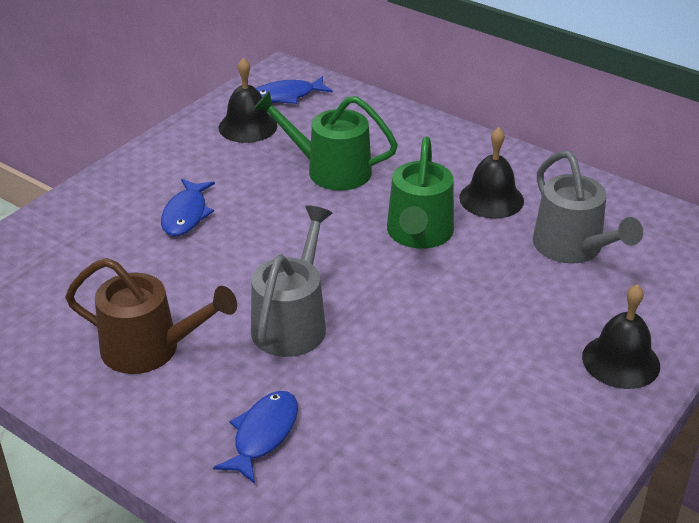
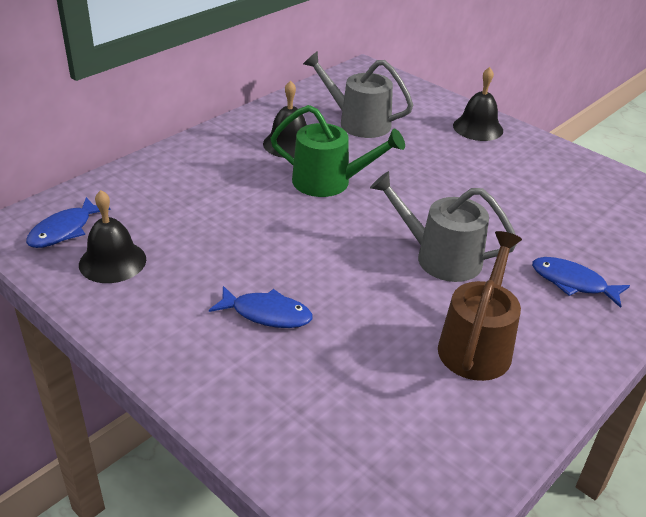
camera: 85 degrees left, 0 degrees up
green watering can [253,91,398,190] -> none
blue fish [256,76,333,104] -> blue fish turned 45 degrees clockwise [26,197,110,248]
grey watering can [533,151,643,264] -> grey watering can turned 135 degrees counterclockwise [303,51,413,138]

